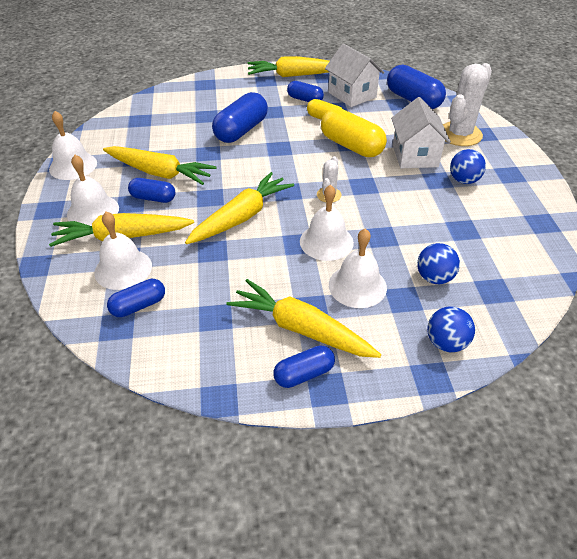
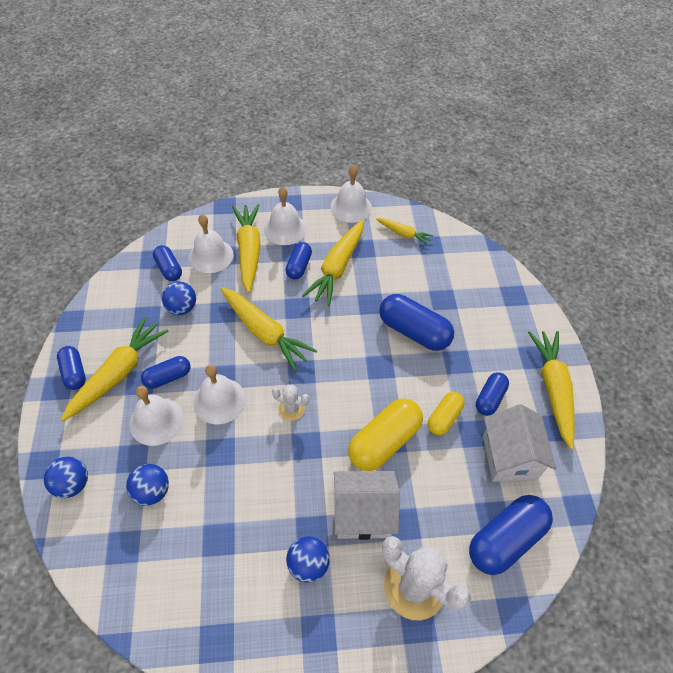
camera: 90 degrees right, 10 degrees up
white house [325,43,385,107] -> white house turned 60 degrees counterclockwise [483,404,556,482]
none -> blue capsule [141,356,191,389]
none -> blue ball [161,281,196,315]
none -> yellow carrot [376,218,434,246]

